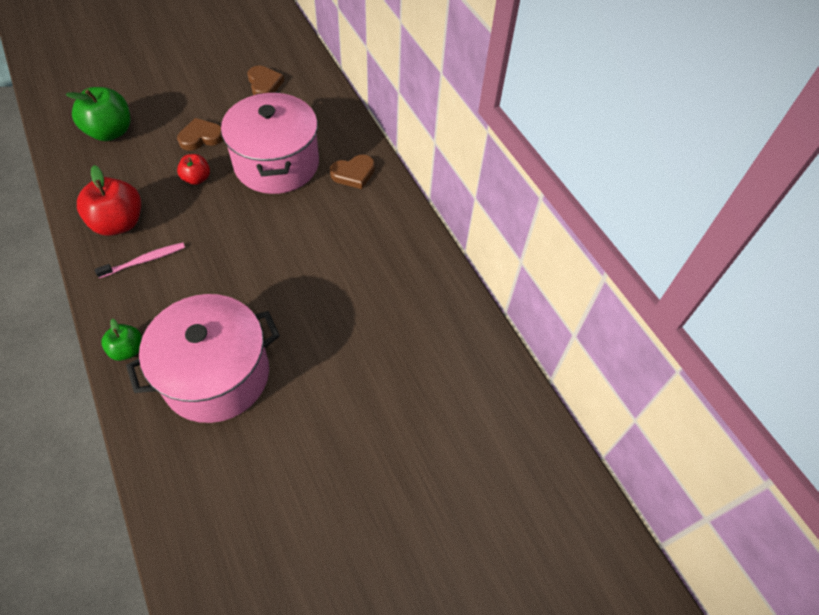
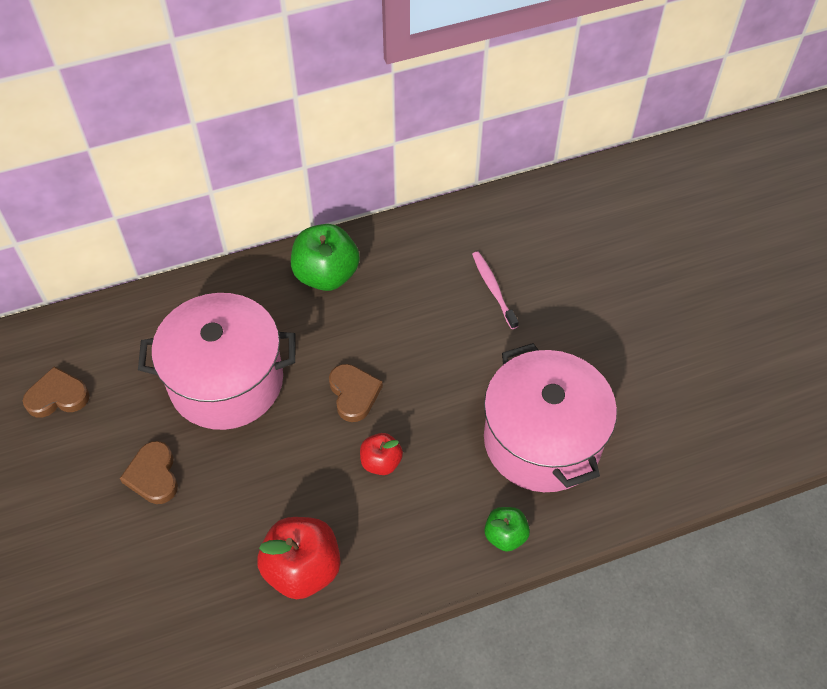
camera: 80 degrees left, 0 degrees up
green apple [66,87,130,141] -> green apple moved to [291,224,360,291]
pink toothbrush [94,242,185,278] -> pink toothbrush moved to [472,251,519,329]
red apple [177,154,210,185] -> red apple moved to [360,433,403,475]
brown heart [330,155,375,189] -> brown heart moved to [329,364,383,422]

